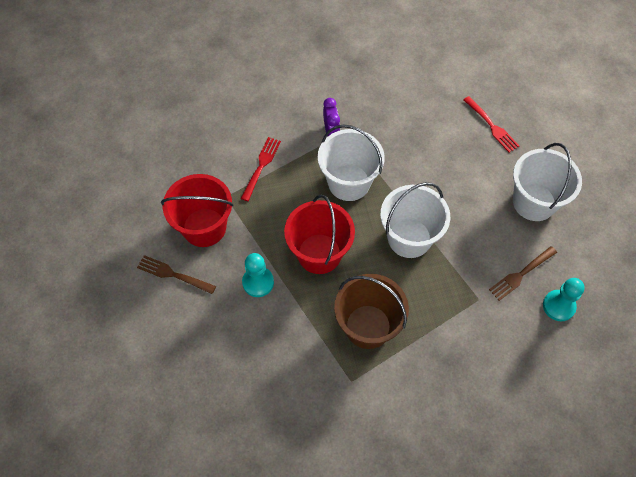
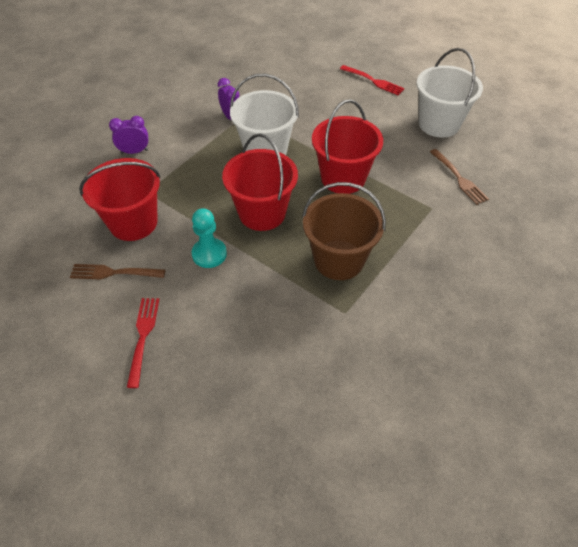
camera: 20 degrees left, 10 degrees down
red fork [241,137,281,201] -> red fork moved to [127,298,159,388]
white bucket [380,182,450,258] -> red bucket [312,99,383,194]
brown fork [489,246,557,301] -> brown fork turned 60 degrees counterclockwise [430,149,489,205]
turquoise pawn [543,278,585,321] -> none
none -> purple clock [109,116,148,154]

